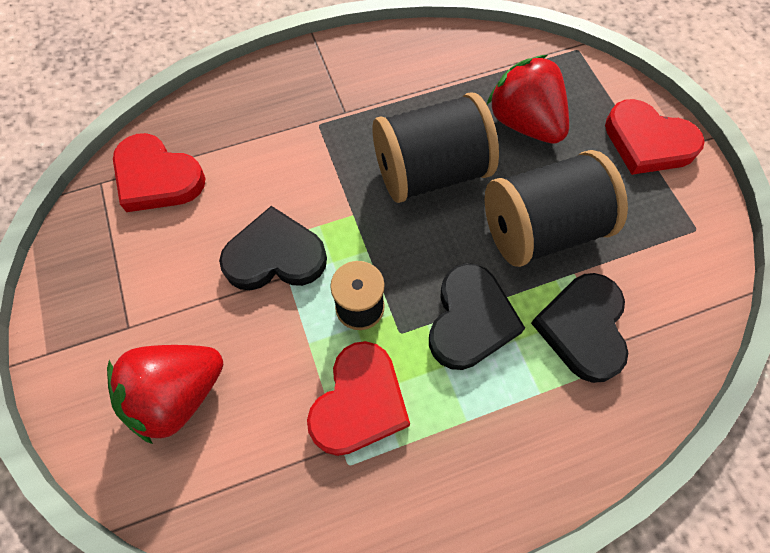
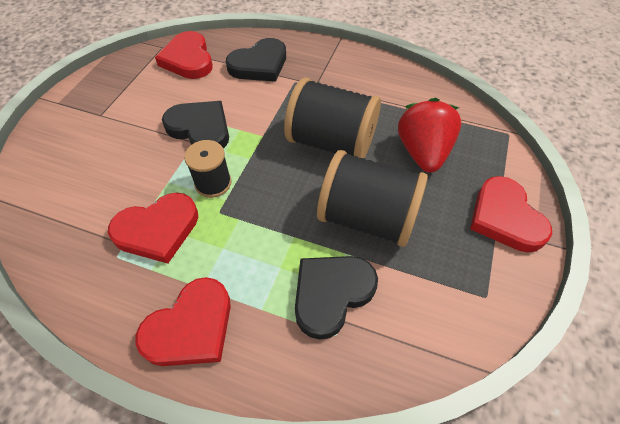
camera: 40 degrees right, 10 degrees down
red strawberry [107,345,223,444] -> none
black heart [429,263,525,370] -> black heart moved to [226,38,286,82]
none -> red heart [135,277,231,366]

